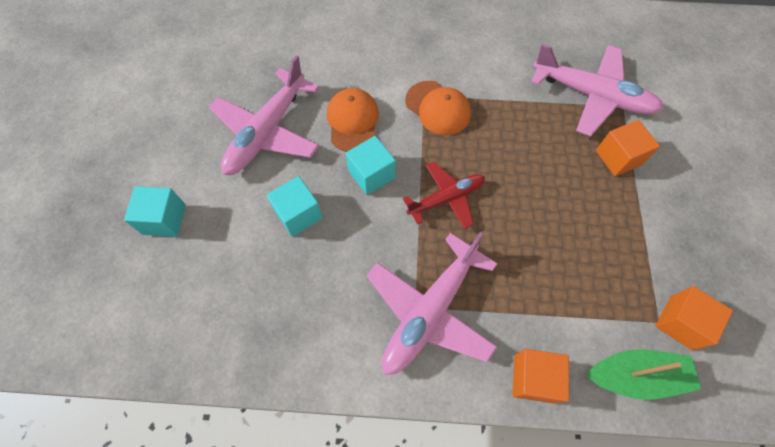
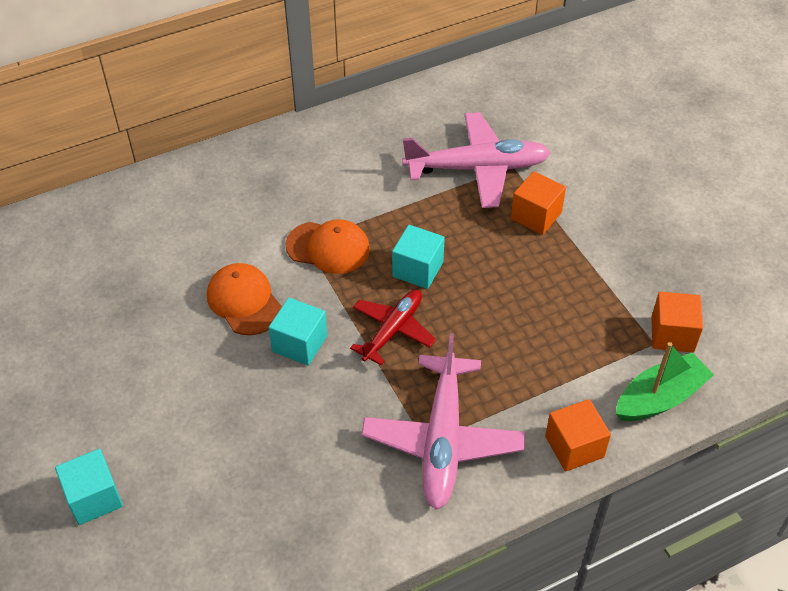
camera: 30 degrees left, 15 degrees down
pink plane [209,55,319,175] -> none
turquoise cube [267,176,323,237] -> turquoise cube moved to [392,225,445,289]

